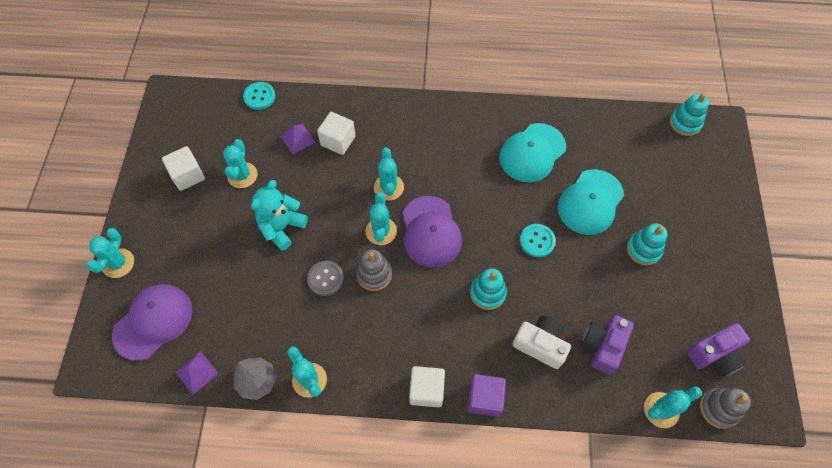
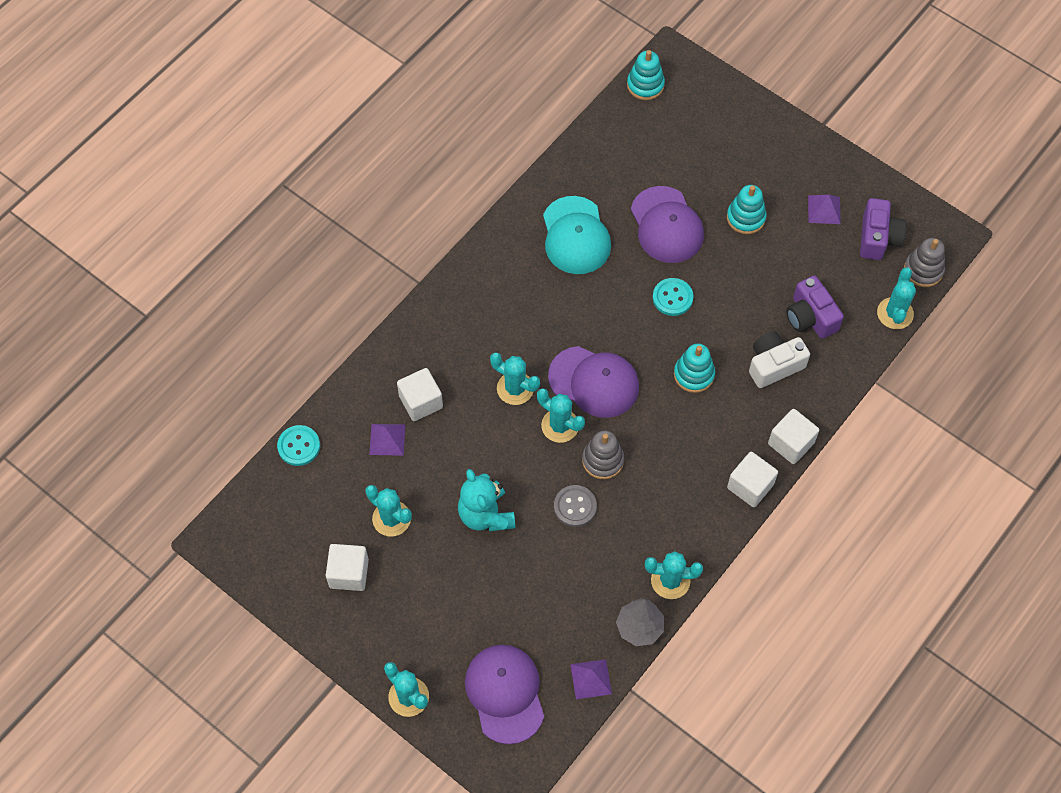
camera: 55 degrees left, 0 degrees up
purple cube [468,374,506,417] -> white cube [768,409,819,464]
turquoise cap [558,169,624,235] -> purple cap [631,186,704,263]
none -> purple pyramid [808,195,841,224]

